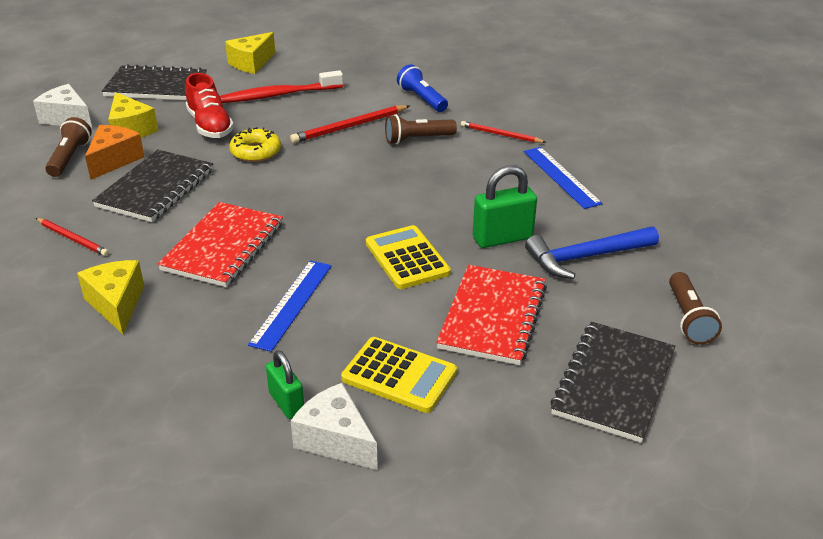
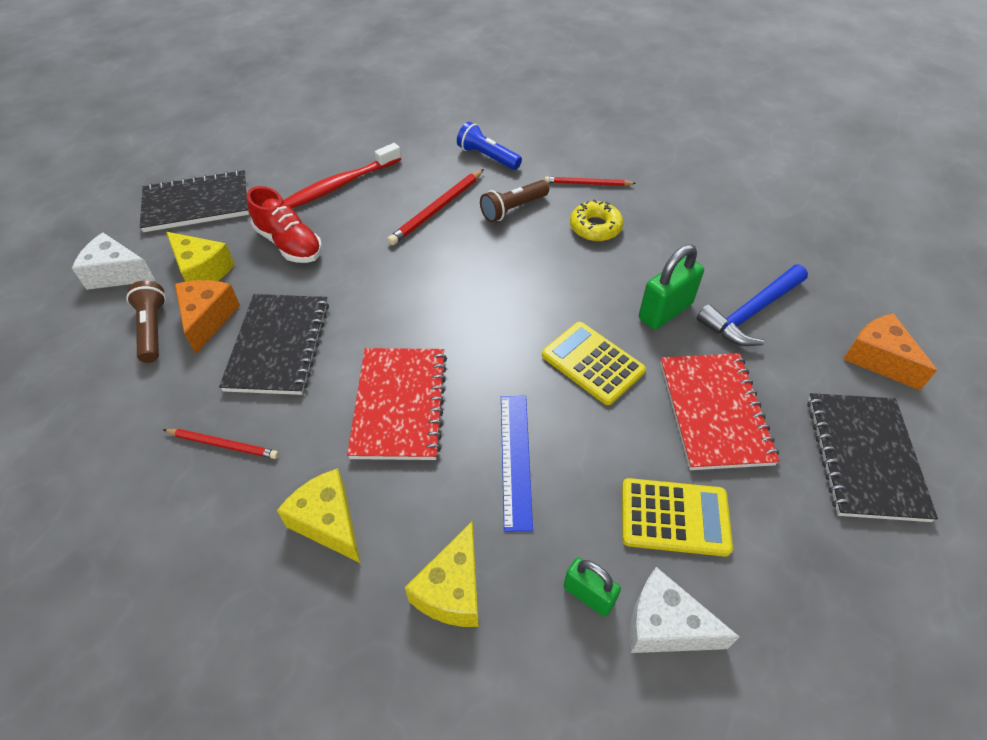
camera: 20 degrees left, 15 degrees up
yellow cheese [225,32,275,74] -> yellow cheese moved to [405,521,479,627]
yellow donut [229,127,281,162] -> yellow donut moved to [570,199,623,241]
blue ruler [524,147,603,209] -> none
brown flashlight [669,272,722,344] -> orange cheese [843,313,937,390]

